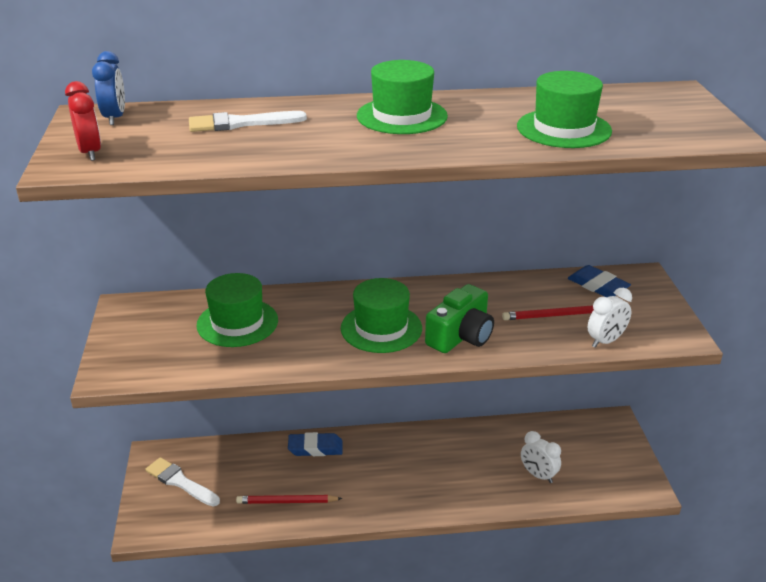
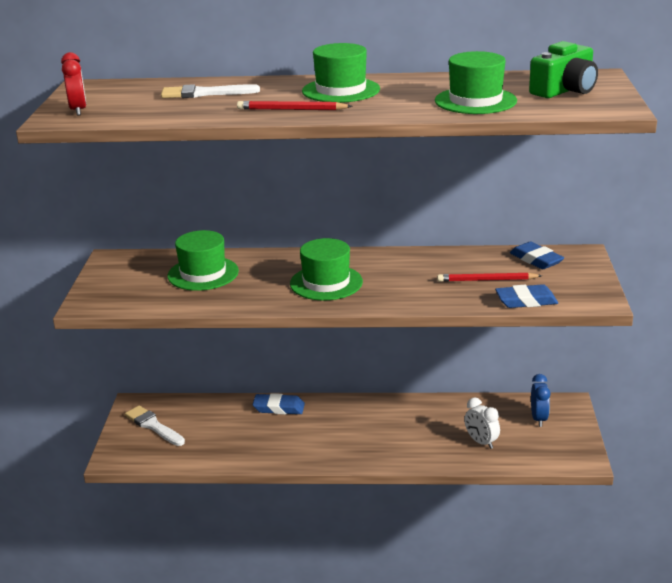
camera: 10 degrees right, 5 degrees down
blue clock [92,51,125,125] -> blue clock moved to [531,374,550,427]
red pencil [236,495,343,504] -> red pencil moved to [237,101,353,110]
green camera [425,284,494,353] -> green camera moved to [529,41,598,98]
white clock [588,288,632,348] -> blue eraser [495,284,558,308]

